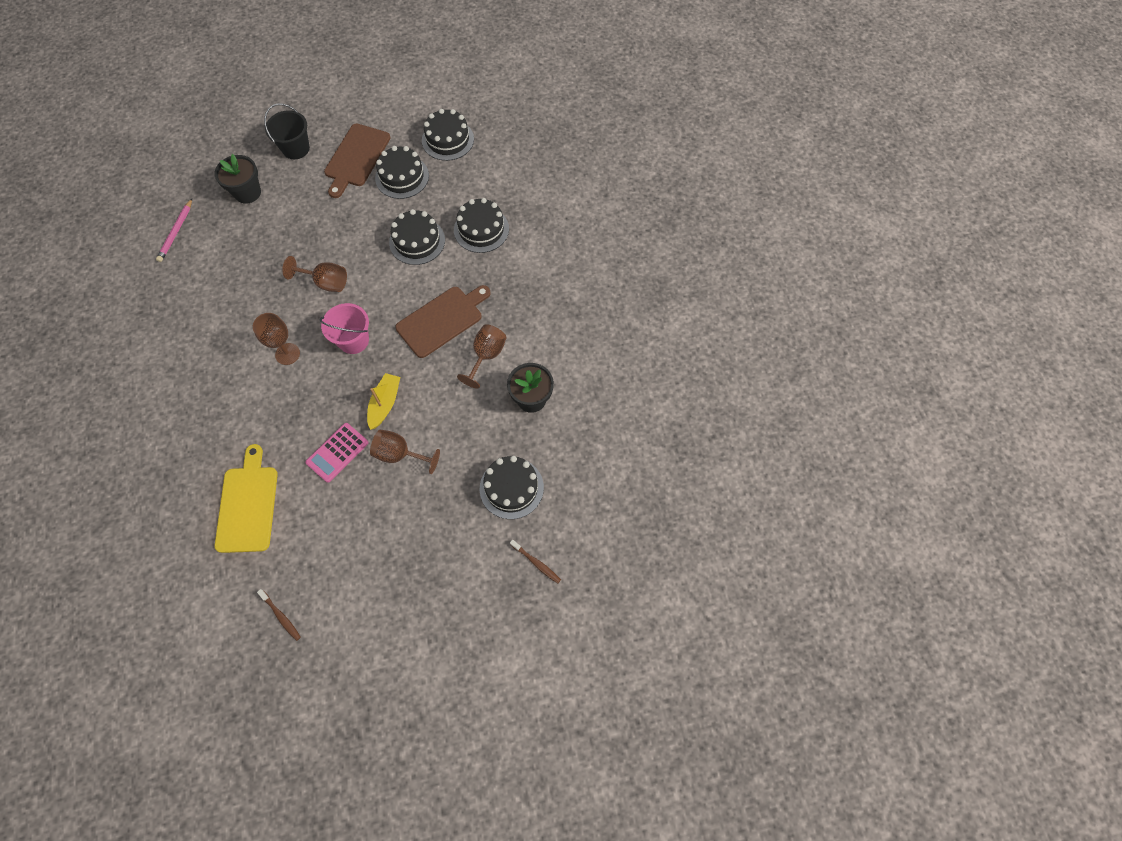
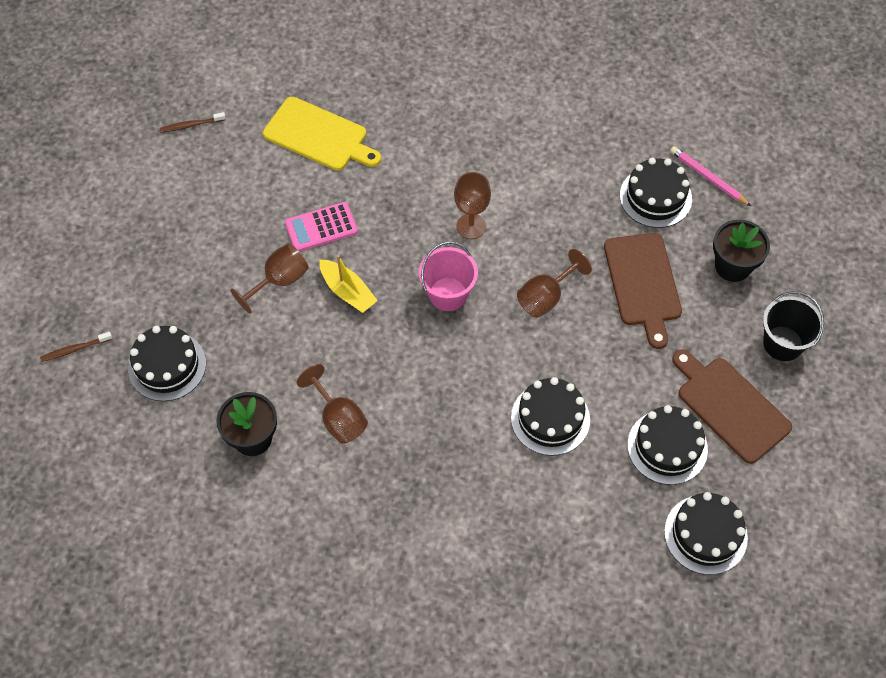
camera: 120 degrees right, 5 degrees down
pink calculator [306,423,368,483] -> pink calculator turned 90 degrees counterclockwise [285,202,358,252]
brown cutting board [395,285,491,358] -> brown cutting board moved to [604,233,682,349]
black cake [454,198,509,253] -> black cake moved to [620,158,692,228]

